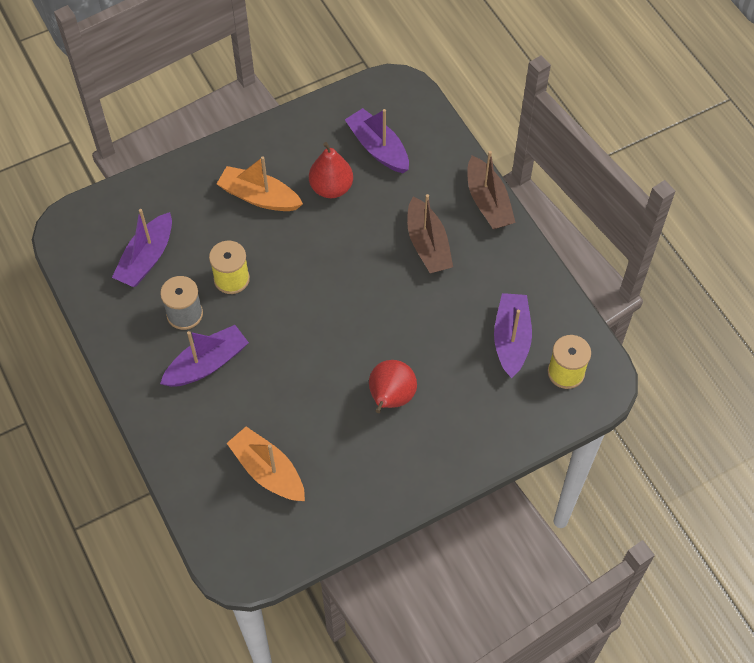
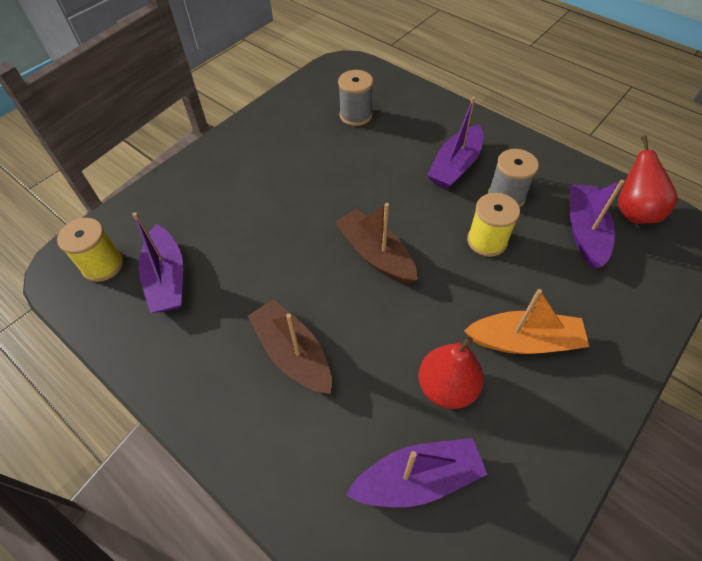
camera: 160 degrees right, 5 degrees down
orange boat [227,426,305,501] -> grey spool [338,70,373,126]
purple boat [345,108,409,173] -> purple boat turned 45 degrees counterclockwise [346,438,487,507]
red pear [369,360,417,413] -> red pear moved to [618,135,677,224]
brown boat [467,151,516,229] -> brown boat moved to [335,203,417,284]

